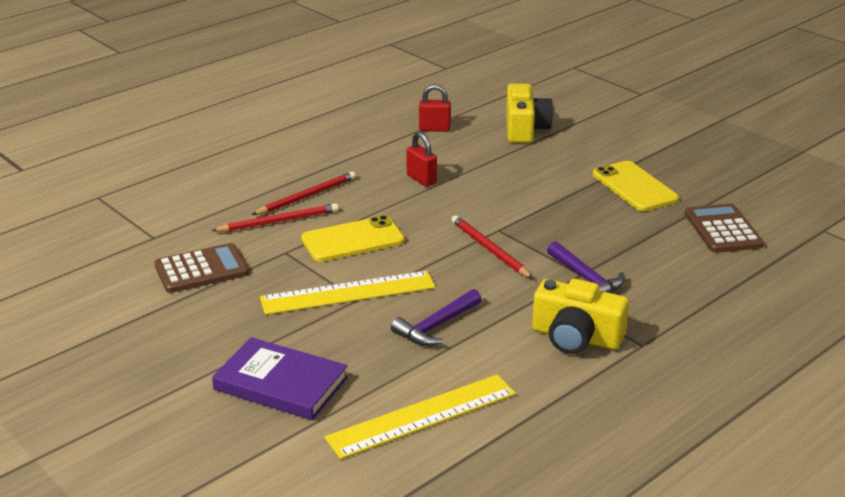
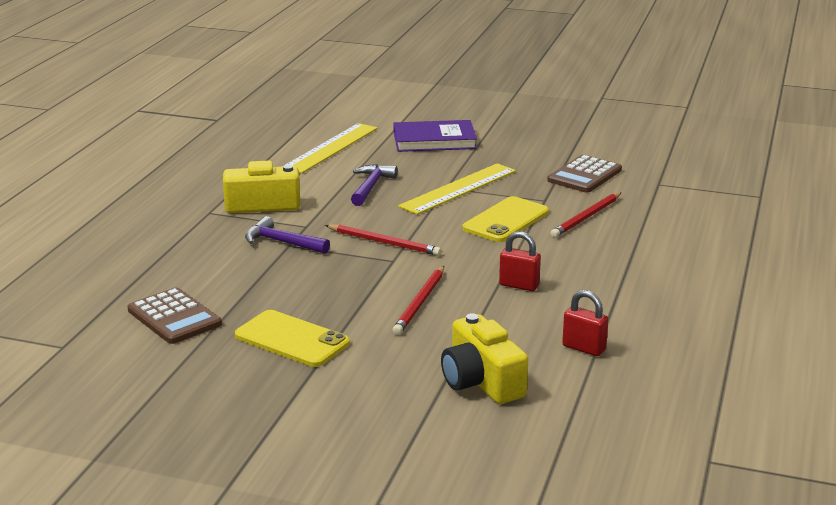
camera: 150 degrees right, 5 degrees down
red pencil [252,171,356,215] -> red pencil moved to [393,266,444,335]
red padlock [419,84,451,132] -> red padlock turned 60 degrees clockwise [562,290,609,356]

